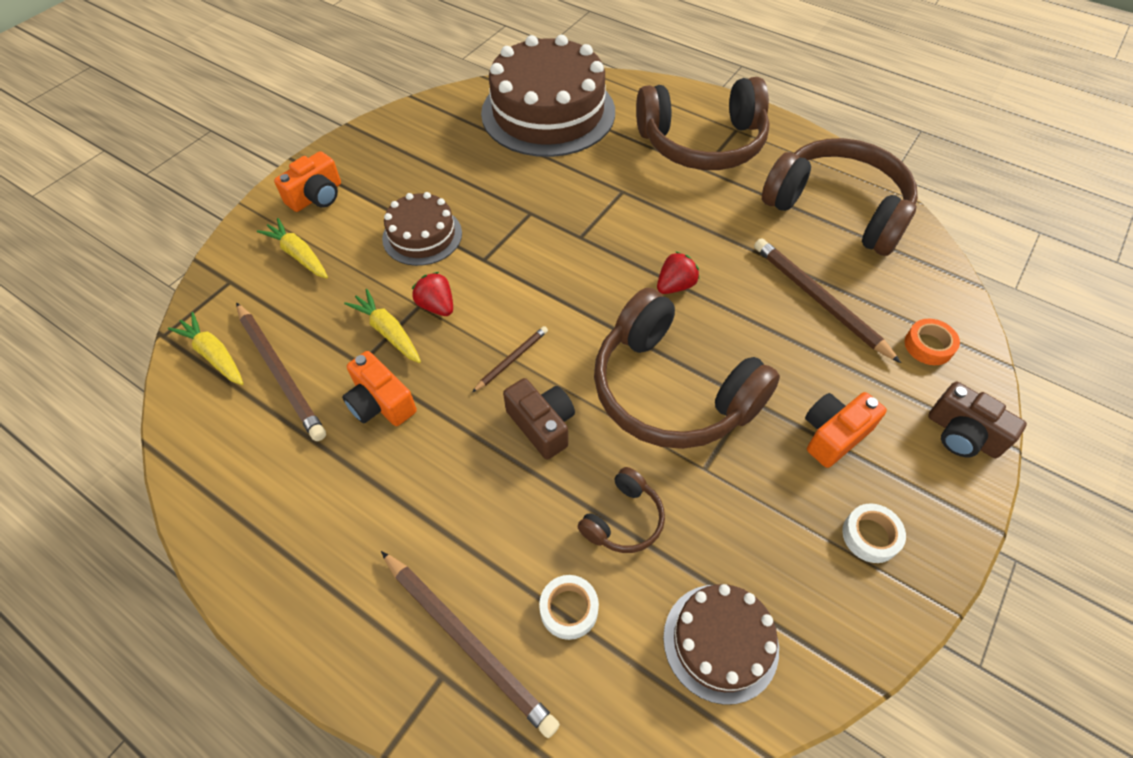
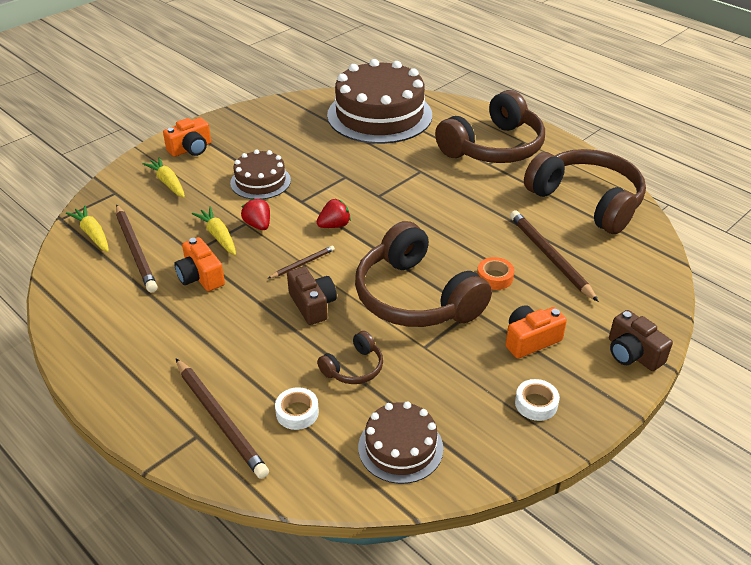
camera: 10 degrees right, 15 degrees down
brown headphones [636,77,770,170] -> brown headphones turned 45 degrees counterclockwise [435,90,545,163]
red strawberry [657,251,699,294] -> red strawberry moved to [317,199,351,228]
orange tape [905,319,960,365] -> orange tape moved to [477,257,514,290]

